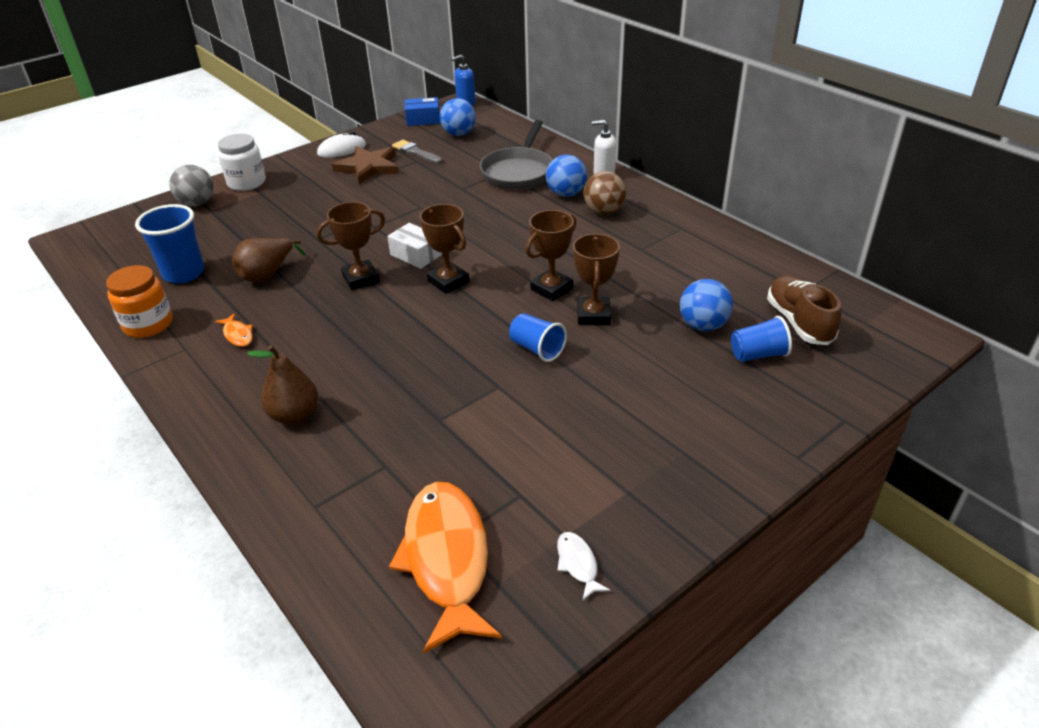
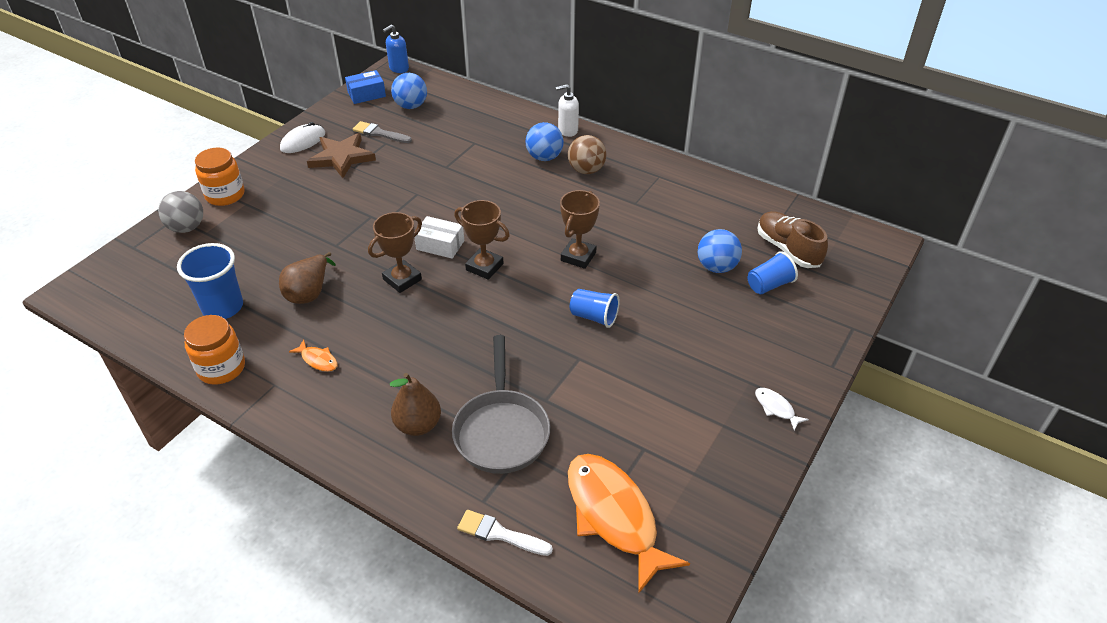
camera: 20 degrees left, 5 degrees up
white jar [218,133,266,191] -> orange jar [195,147,244,206]
grey pan [479,120,553,190] -> grey pan moved to [452,335,550,474]
white fish [557,532,611,600] -> white fish moved to [755,388,809,431]
brown trophy [573,234,620,325] -> none
none -> white brush [457,510,553,556]

